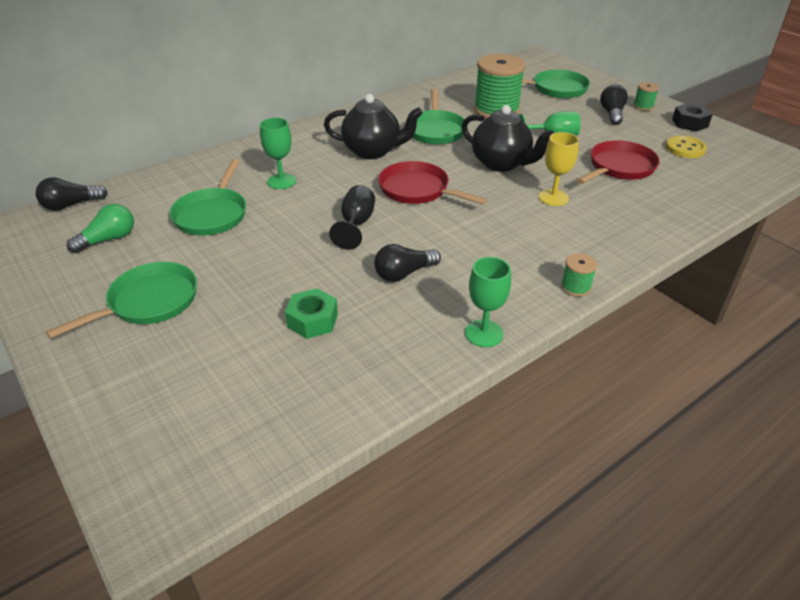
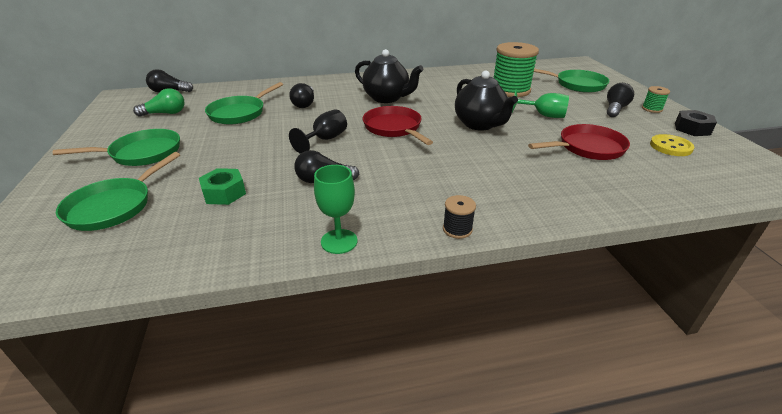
camera: 25 degrees right, 5 degrees down
green goblet [260,118,296,189] -> black light bulb [289,83,314,108]
green pan [405,89,464,145] -> green pan moved to [56,152,180,231]
yellow goblet [539,132,579,206] -> none
green spool [561,253,597,297] -> black spool [443,195,476,239]

